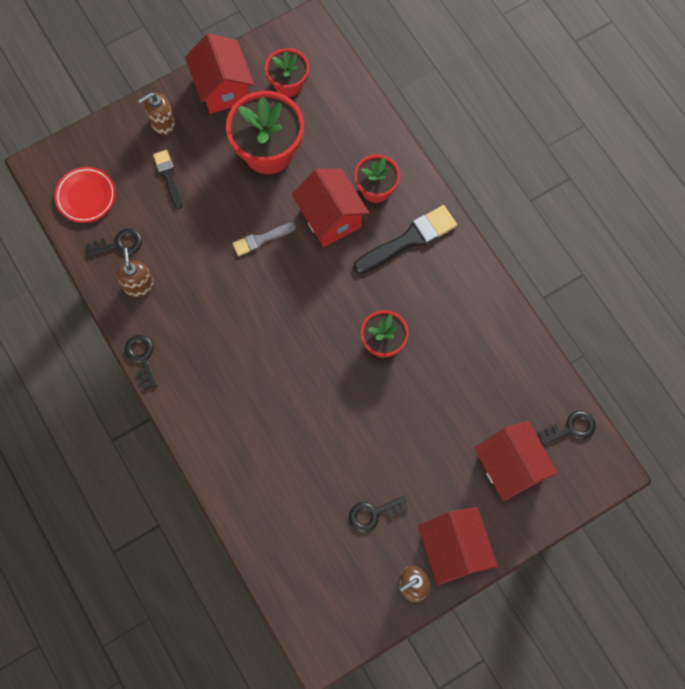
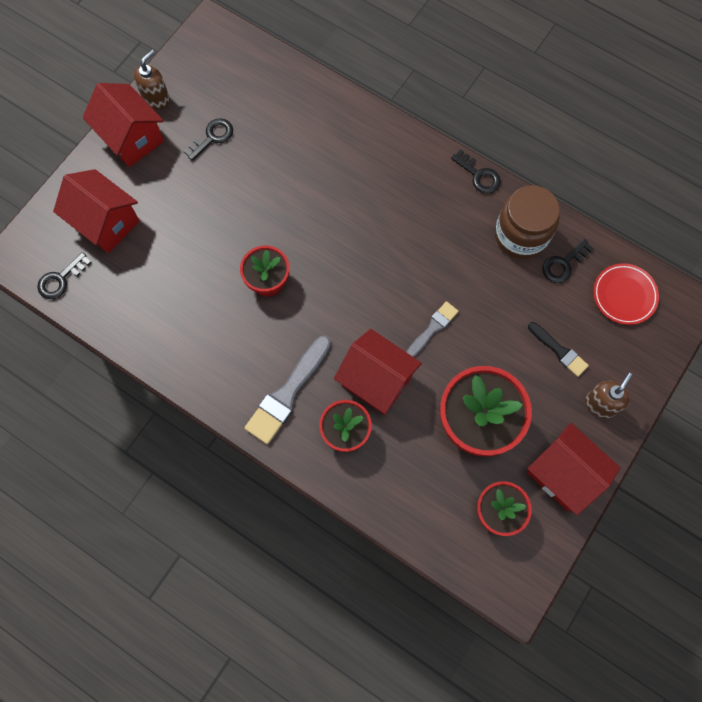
camera: 155 degrees right, 0 degrees up
brown soap dispenser [117,248,154,297] -> brown jar [495,185,560,259]
black brush [354,205,457,274] -> grey brush [245,336,331,444]

